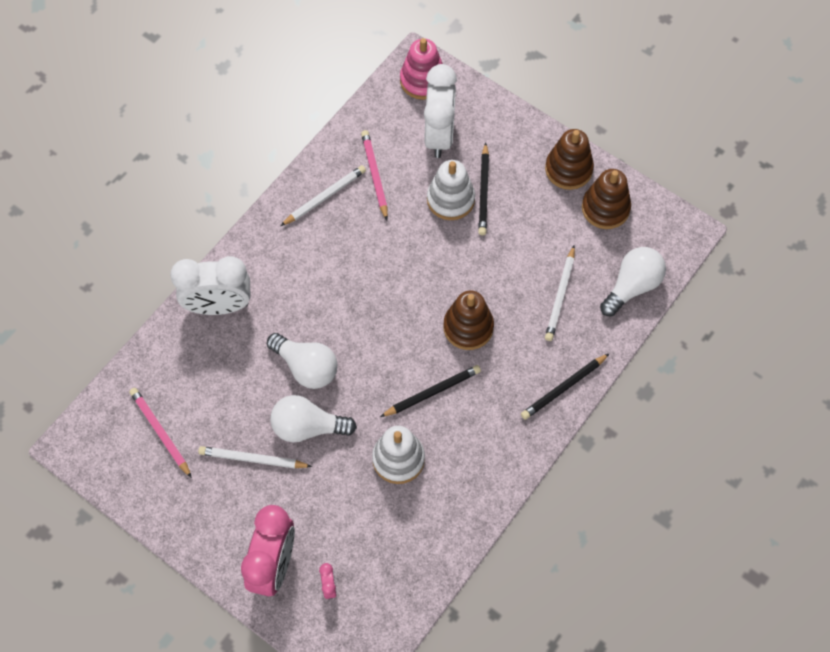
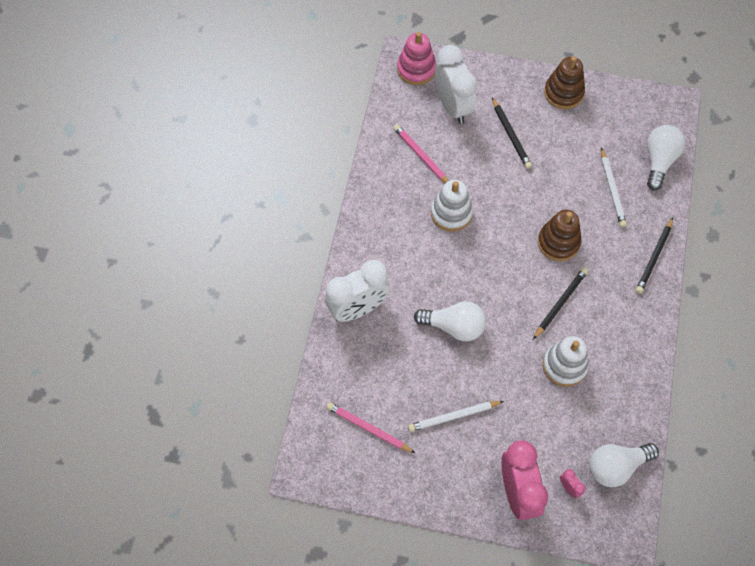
camera: 25 degrees left, 0 degrees up
white light bulb [270,395,357,442] -> white light bulb moved to [589,443,659,487]
white pencil [281,165,366,226] -> none
white stacking toy [427,160,475,220] -> white stacking toy moved to [431,180,473,231]
brown stacking toy [582,169,631,229] -> none

